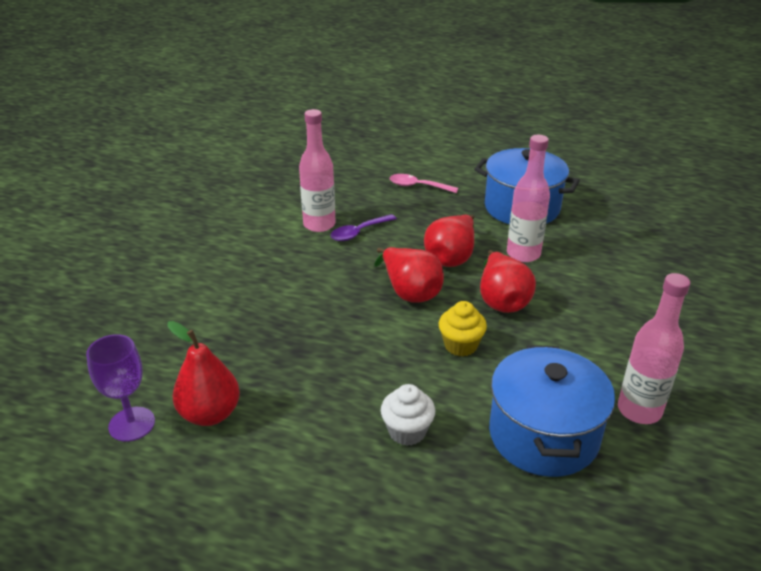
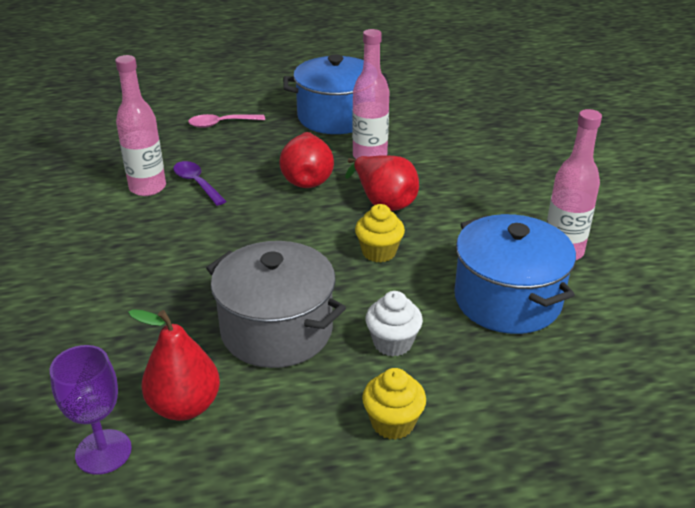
camera: 30 degrees left, 0 degrees up
purple spoon [330,214,397,241] -> purple spoon turned 120 degrees clockwise [173,161,226,206]
red pear [374,247,444,303] -> none
none -> grey pot [206,241,346,368]
none -> yellow cupcake [362,368,426,440]

